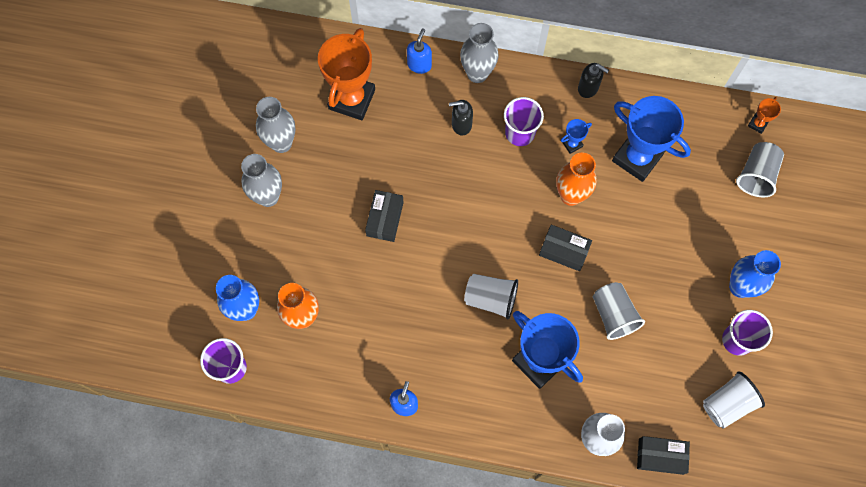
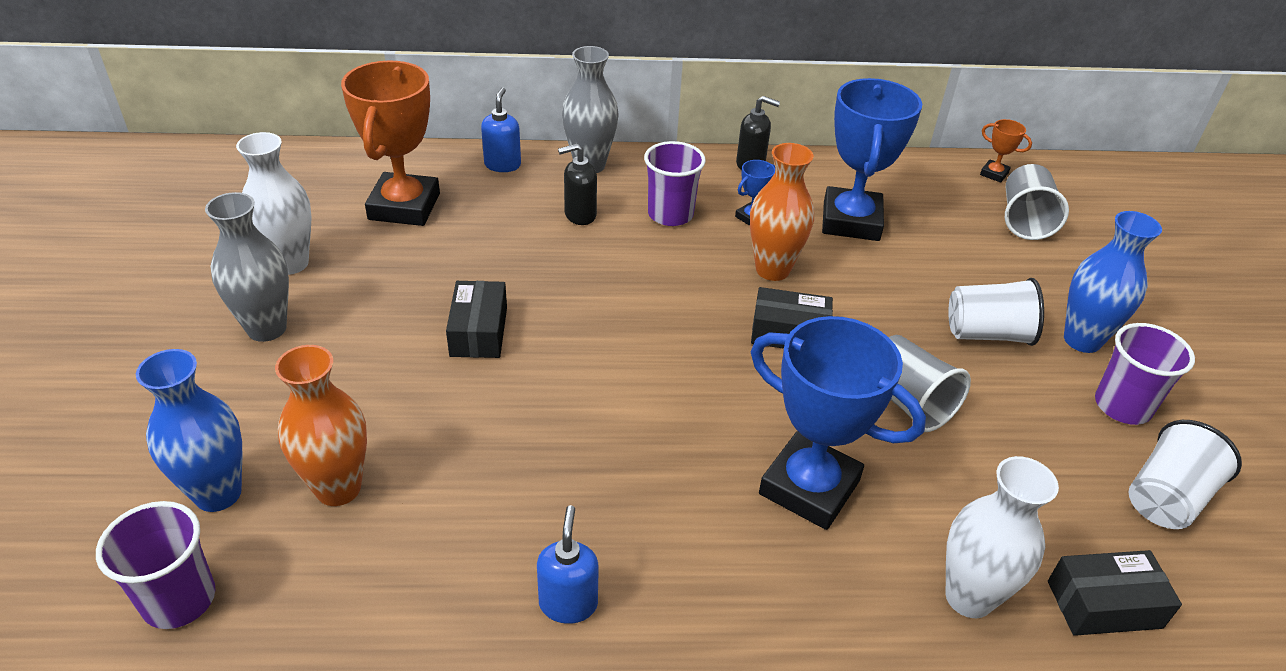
camera: 15 degrees left, 30 degrees down
grey vase [256,97,295,153] -> white vase [236,132,311,275]
white cup [464,274,518,320] -> white cup moved to [948,278,1044,346]
blue trophy [612,96,691,182] -> blue trophy turned 75 degrees clockwise [822,78,922,241]
orange trophy [748,97,781,134] -> orange trophy turned 75 degrees counterclockwise [980,119,1032,183]

